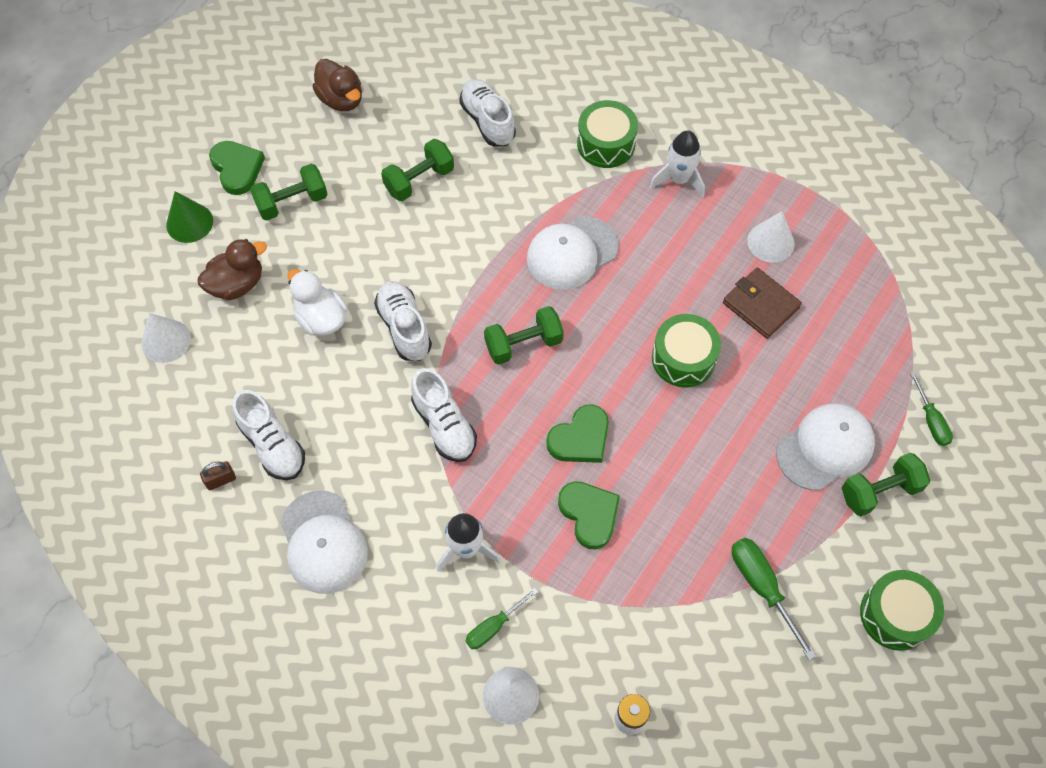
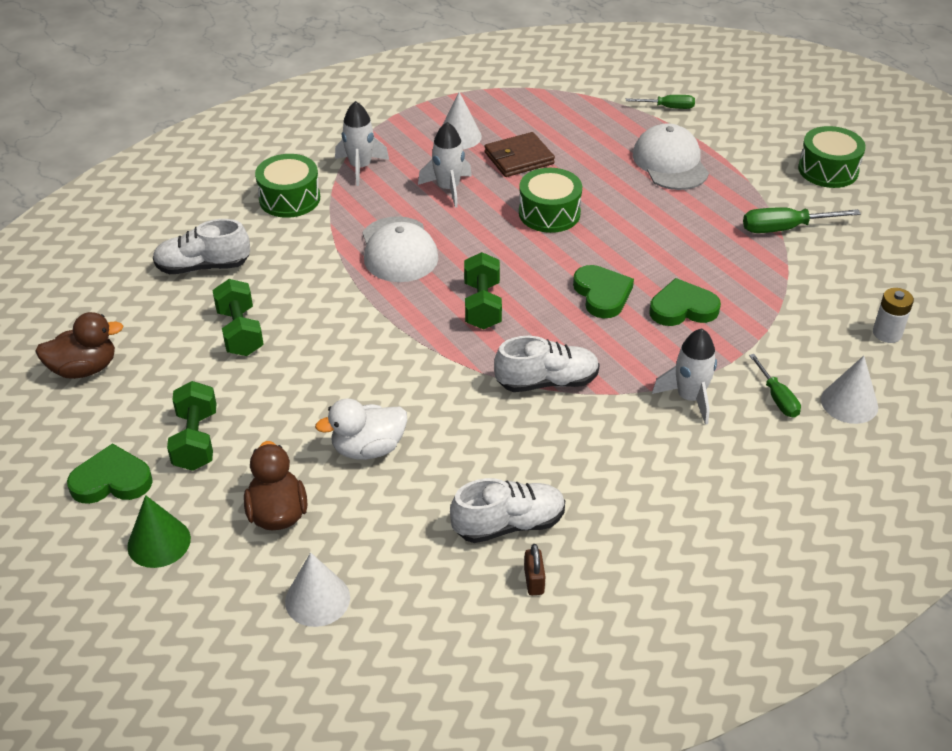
camera: 70 degrees left, 20 degrees down
white cap [280,491,368,594] -> none
white shoe [374,281,432,361] -> none
green dumbbell [842,452,930,517] -> none
none -> white rocket [418,122,472,208]

